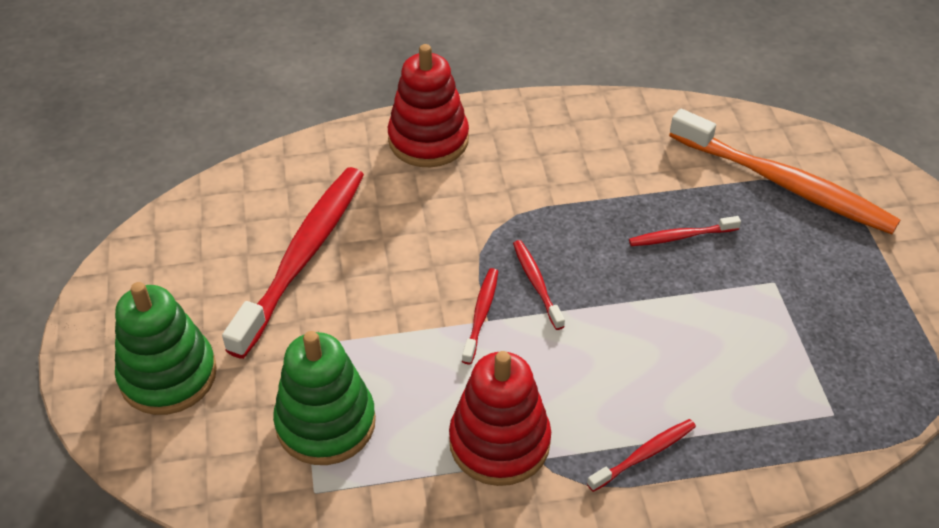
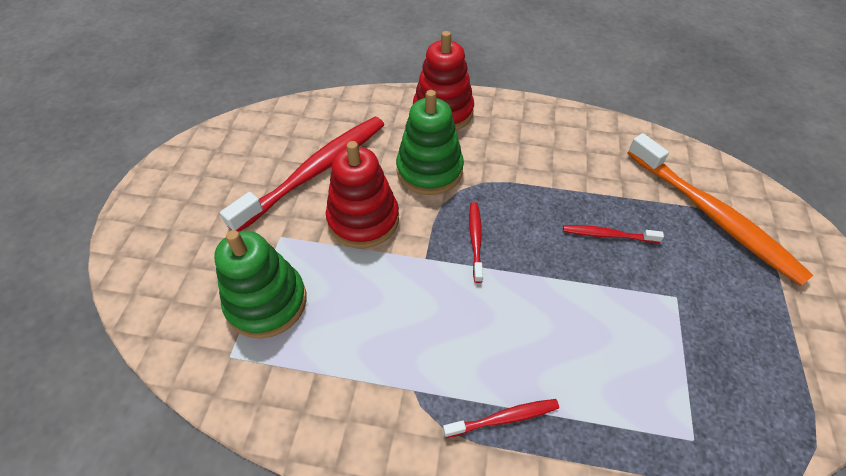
camera: 20 degrees right, 5 degrees up
green stacking toy [115,282,217,415] -> green stacking toy moved to [396,90,464,195]
red stacking toy [449,351,551,486] -> red stacking toy moved to [326,141,399,248]
red toothbrush [462,268,498,365] -> none

